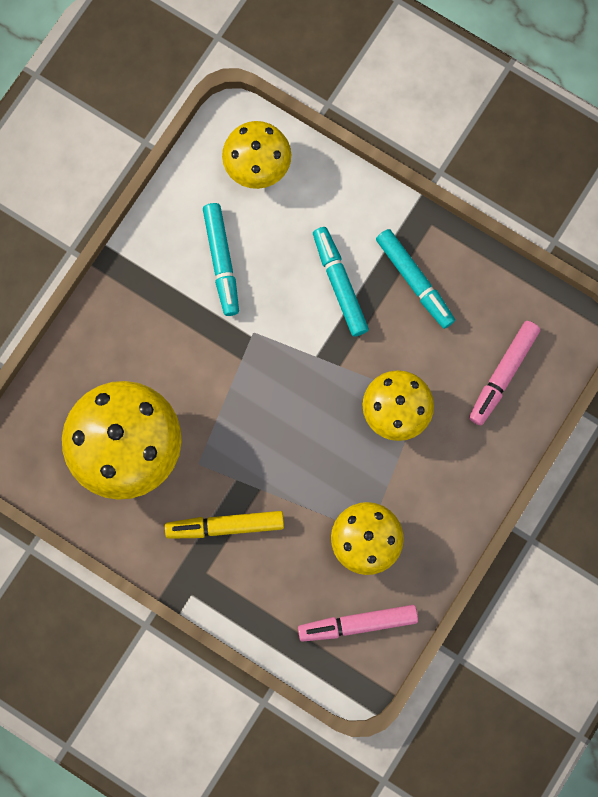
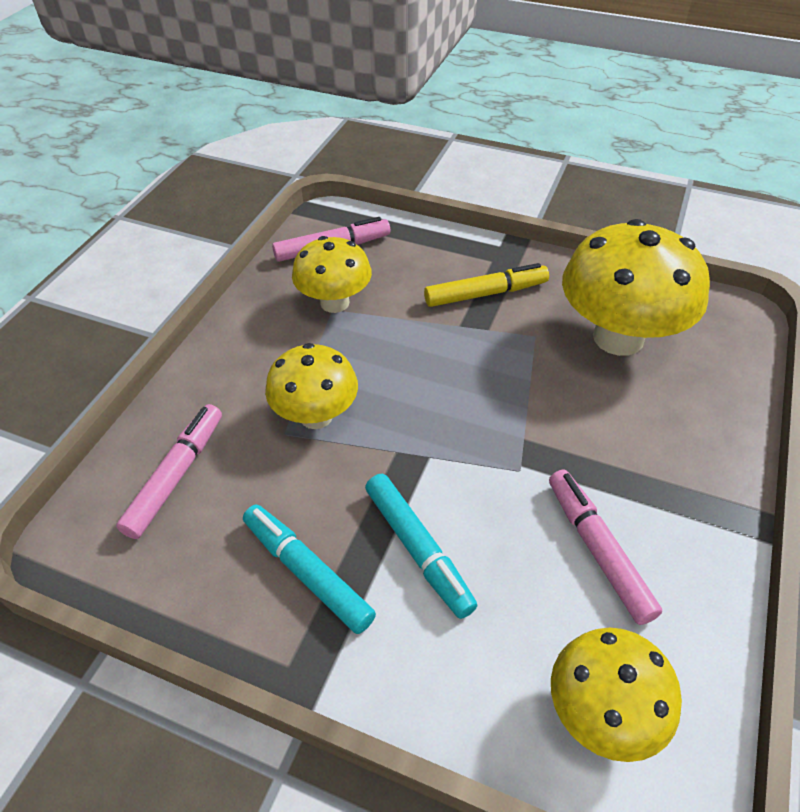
camera: 170 degrees right, 30 degrees down
turquoise marker [203,203,239,316] -> pink marker [549,469,662,625]

